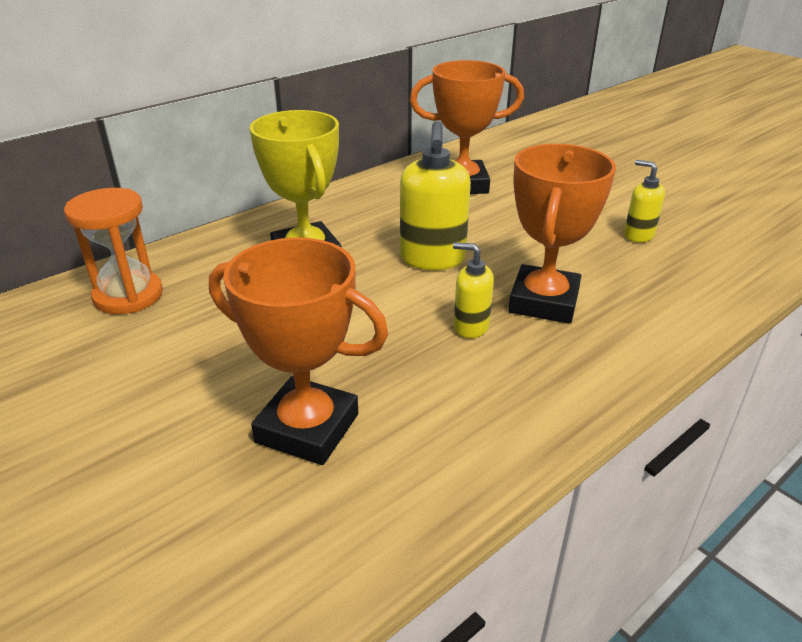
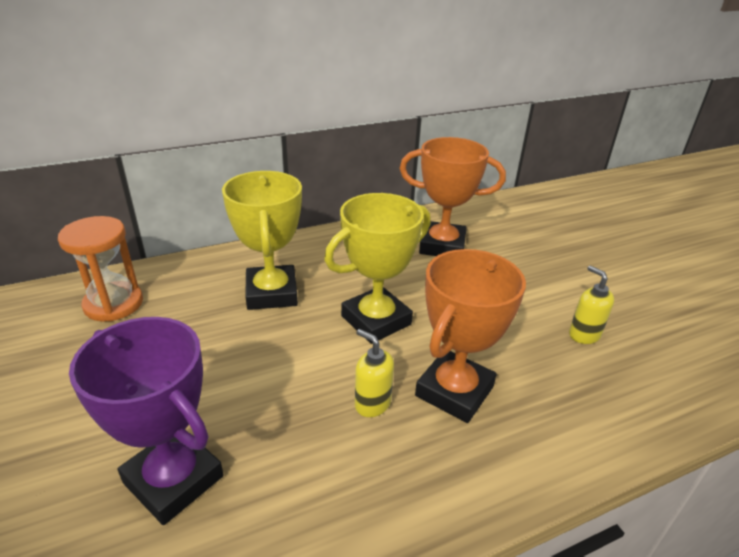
camera: 15 degrees right, 0 degrees up
orange trophy [209,237,388,465] -> purple trophy [69,317,224,525]
yellow soap dispenser [400,121,471,270] -> yellow trophy [324,193,431,344]

